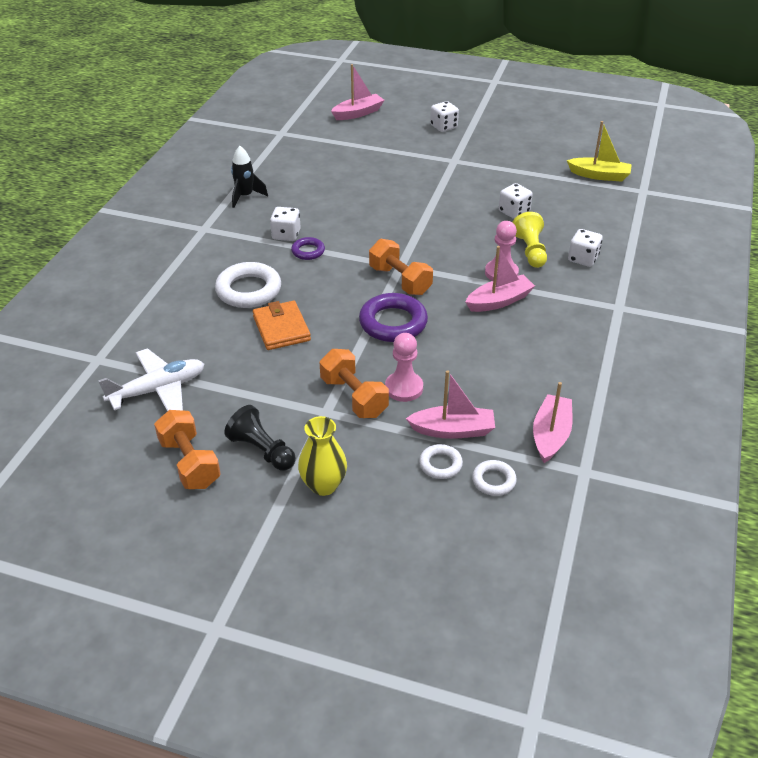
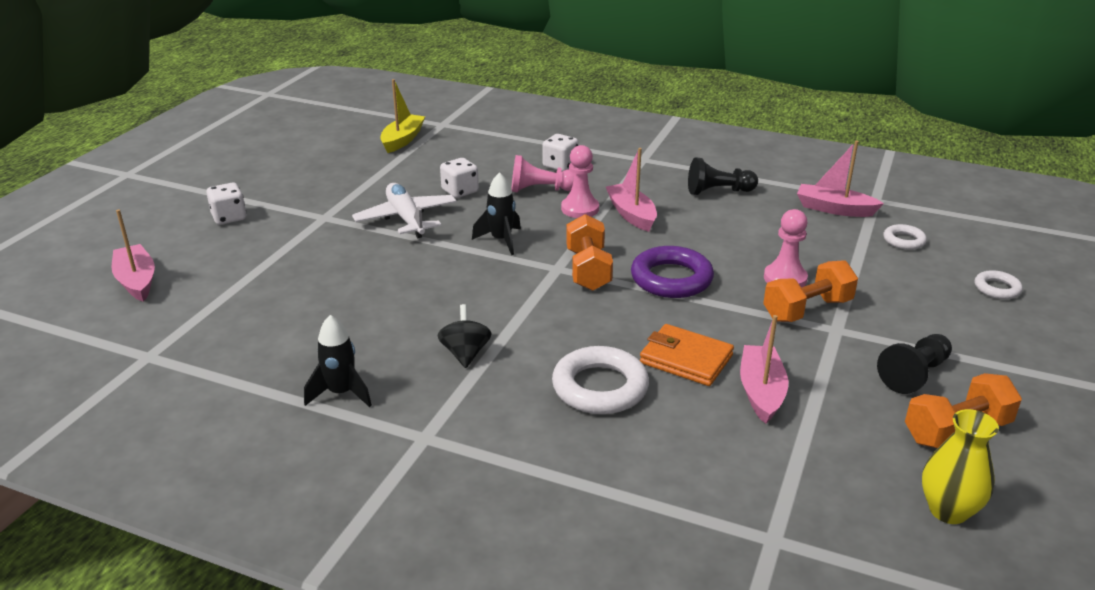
camera: 85 degrees left, 10 degrees down
white plane [98,348,204,411] -> white plane moved to [352,183,457,238]
orange wallet [253,301,311,350] -> orange wallet turned 45 degrees clockwise [640,324,734,386]
white dice [270,207,301,241] -> black spinning top [438,304,492,368]
purple ring [291,237,325,260] -> none
yellow vase [298,416,347,496] -> yellow vase moved to [922,409,999,524]
orange dumbbell [369,239,433,295] -> orange dumbbell turned 60 degrees counterclockwise [566,214,613,291]
pink boat [406,370,495,439] -> pink boat moved to [740,315,788,424]
white ring [419,444,463,479] -> white ring moved to [975,270,1023,299]
yellow pawn [513,212,547,268] -> pink pawn [511,155,574,192]
none -> black rocket [472,172,521,255]
none -> black pawn [688,157,758,195]

